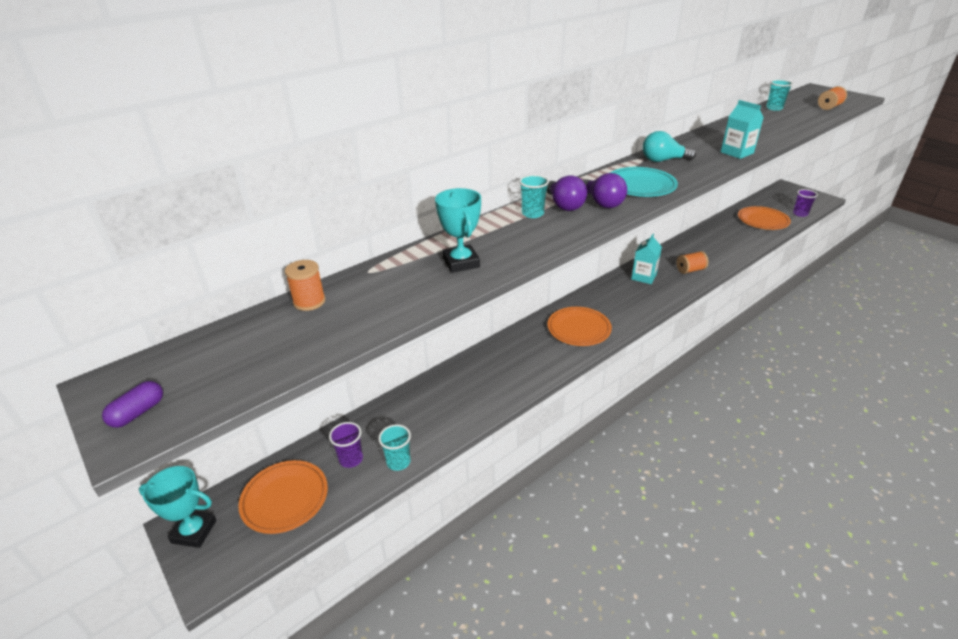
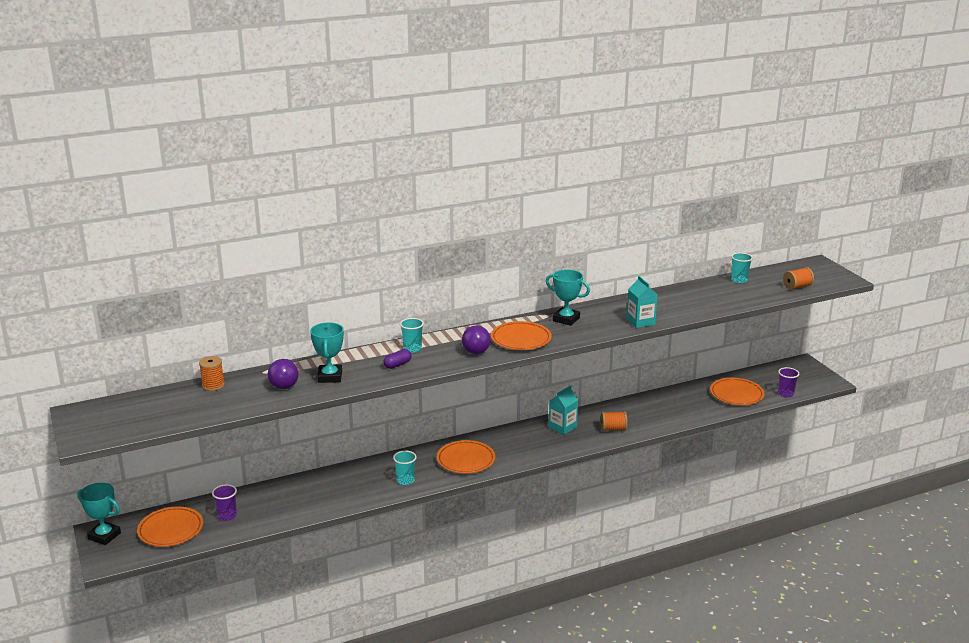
camera: 15 degrees right, 10 degrees down
purple capsule [102,381,163,428] -> purple capsule moved to [383,349,412,369]
turquoise cup [378,424,411,471] -> turquoise cup moved to [393,451,417,485]
purple light bulb [546,175,587,211] -> purple light bulb moved to [268,359,299,389]
turquoise plate [610,167,678,197] -> orange plate [491,321,552,350]
turquoise light bulb [643,131,696,162] -> turquoise trophy [546,269,590,326]

